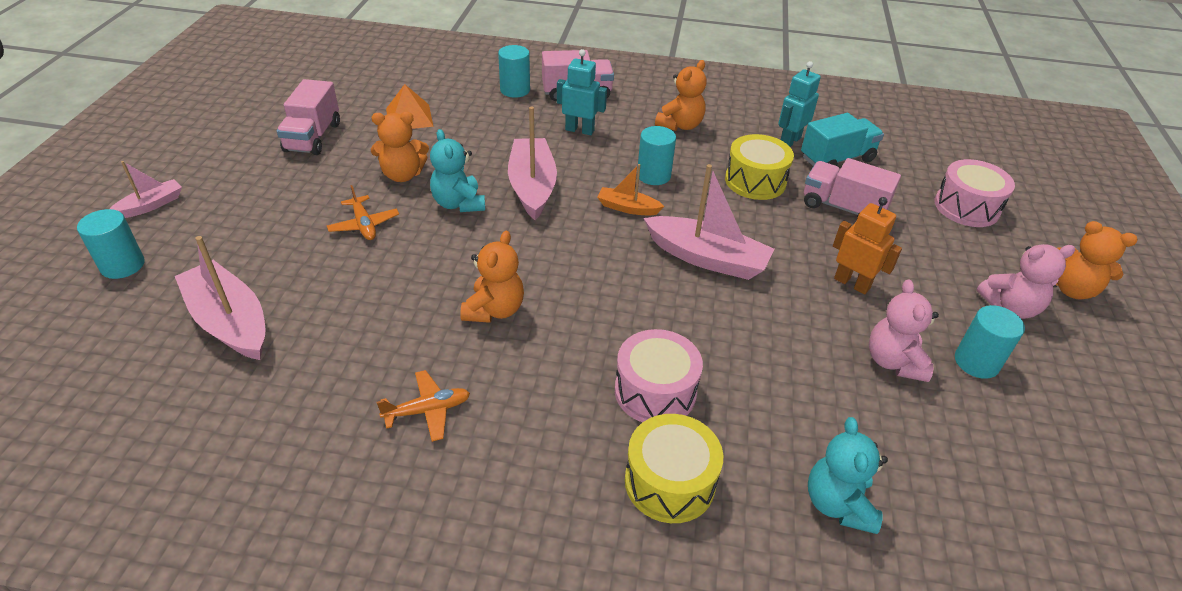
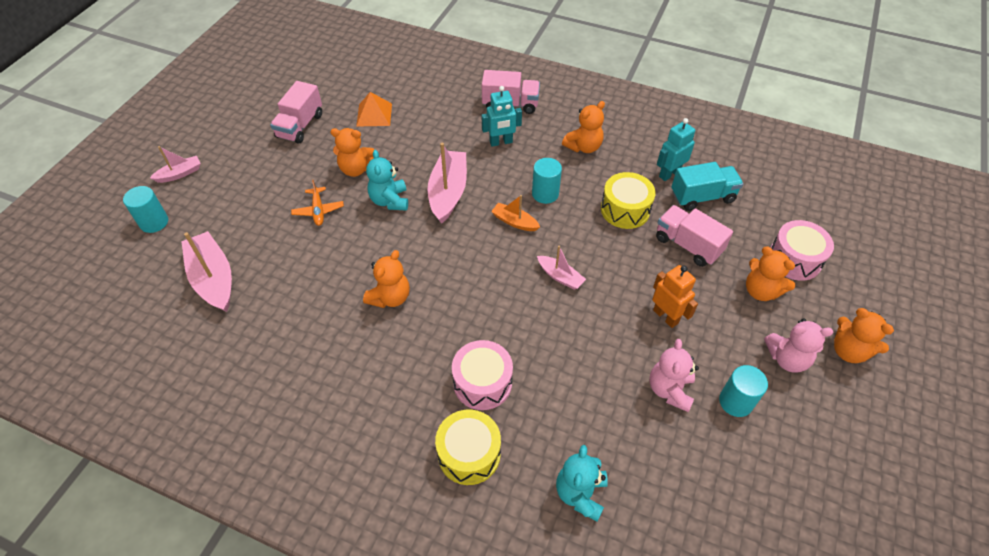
camera: 15 degrees right, 10 degrees up
orange plane [377,370,470,442] -> none
turquoise cylinder [498,45,530,98] -> none
turquoise robot [557,49,607,135] -> turquoise robot turned 135 degrees clockwise [482,86,522,147]
pink boat [644,164,775,280] -> pink boat [537,246,586,290], size x0.54
none -> orange teddy bear [746,246,795,301]

